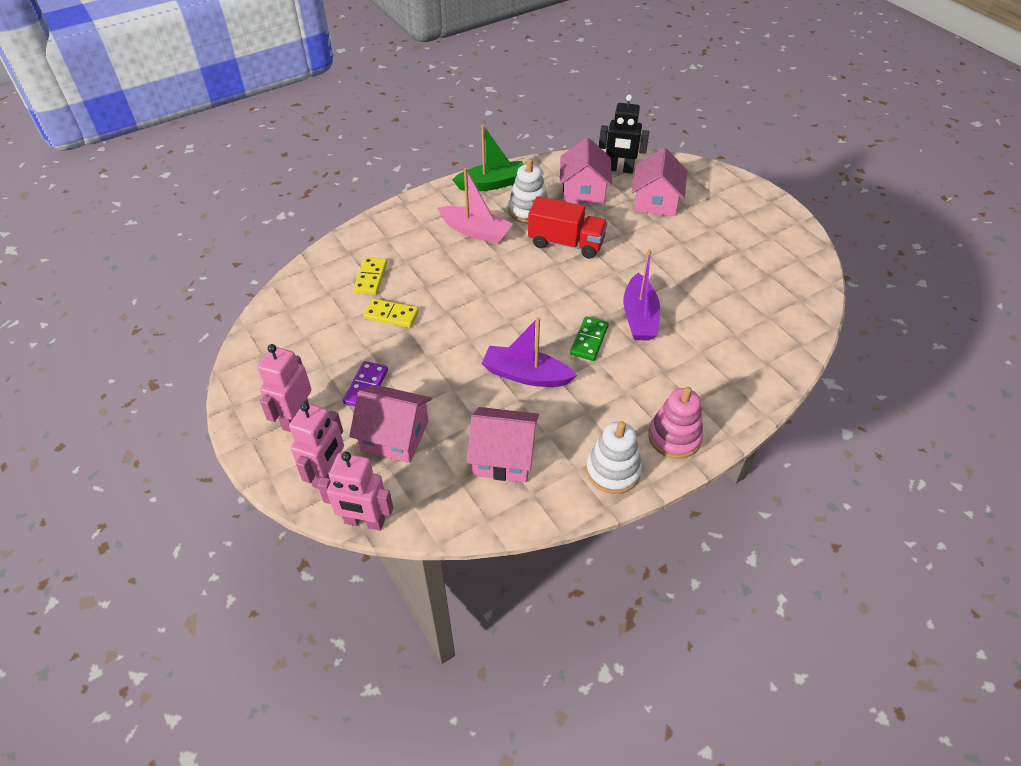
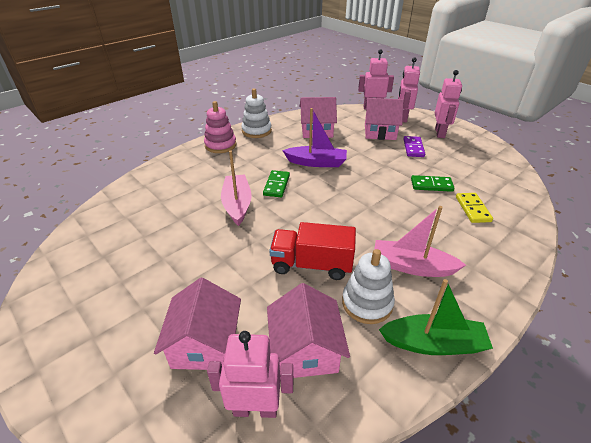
camera: 170 degrees right, 10 degrees down
yellow domino [363,299,419,328] -> green domino [411,175,455,192]
green boat [452,125,524,191] -> green boat turned 150 degrees counterclockwise [379,279,493,355]
black robot [599,95,649,174] -> pink robot [207,331,293,418]
purple boat [623,249,660,340] -> pink boat [221,151,252,226]

